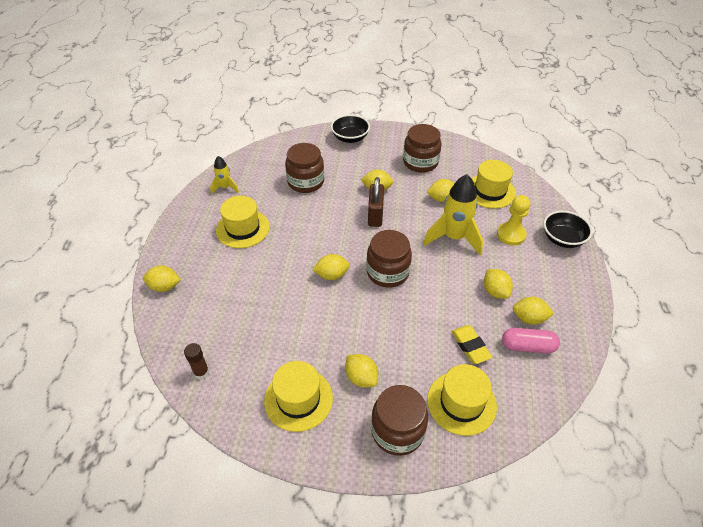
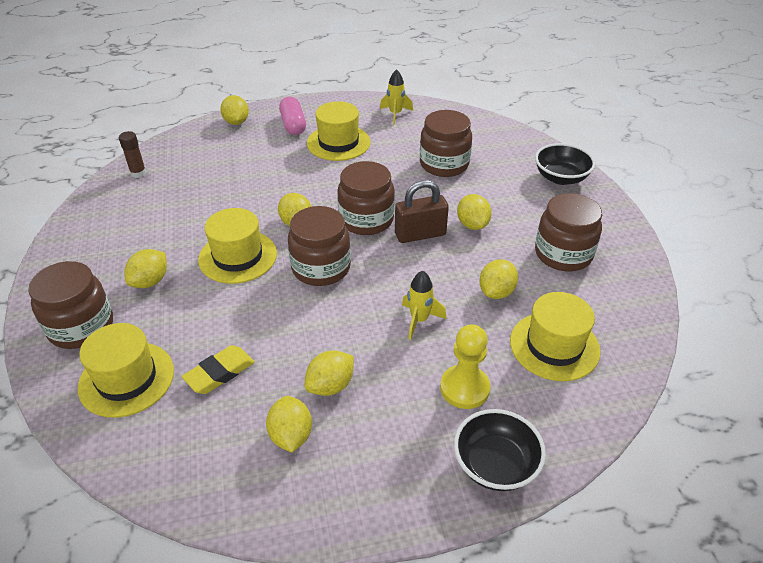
camera: 70 degrees right, 5 degrees down
yellow hat [264,361,333,432] -> yellow hat moved to [198,208,277,284]
yellow rocket [423,174,483,255] -> yellow rocket [402,271,447,340], size x0.53
yellow lemon [427,179,455,202] -> yellow lemon turned 60 degrees clockwise [479,259,518,299]
pink capsule [502,328,560,353] -> pink capsule moved to [279,97,306,135]
none -> brown jar [337,161,395,235]

